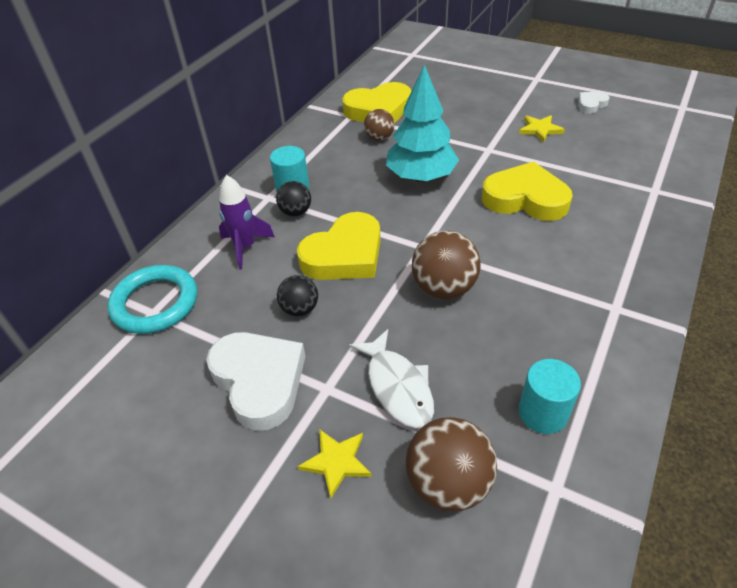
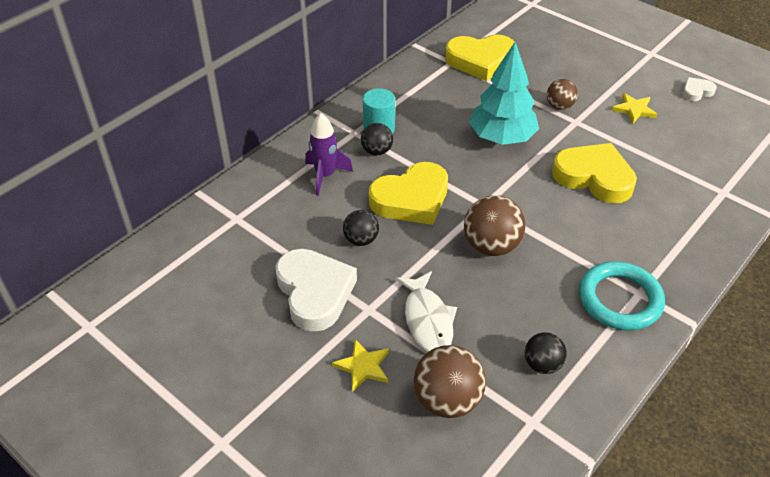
camera: 10 degrees right, 0 degrees up
turquoise ring [107,265,197,334] -> turquoise ring moved to [579,261,665,330]
brown ball [364,109,394,141] -> brown ball moved to [547,79,578,110]
turquoise cylinder [519,359,581,434] -> black ball [525,333,567,374]

